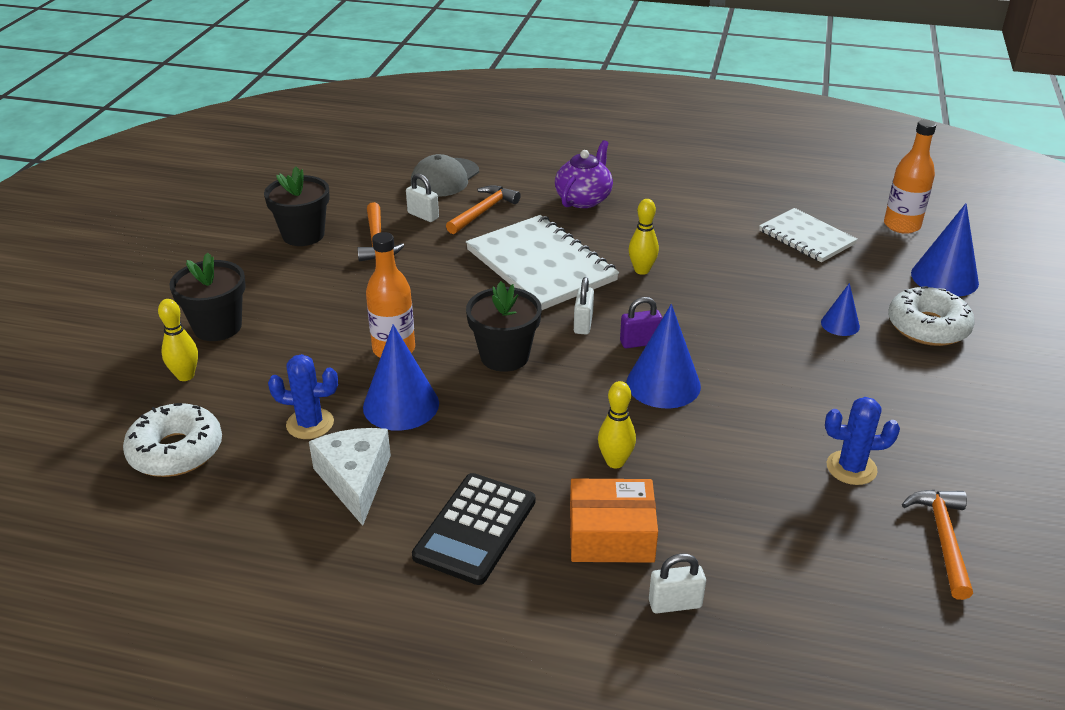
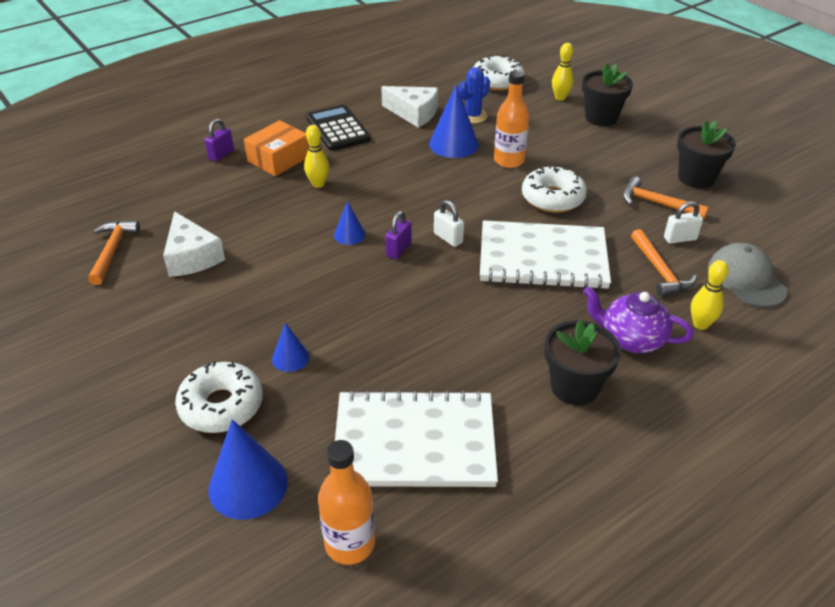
camera: 130 degrees right, 5 degrees up
black flower pot [466,281,542,372] -> black flower pot moved to [544,320,621,405]
purple teapot [555,140,613,208] -> purple teapot turned 135 degrees clockwise [583,286,693,353]
blue cone [627,304,701,409] -> blue cone [334,201,366,245], size x0.55
yellow bowling pin [628,199,659,275] -> yellow bowling pin moved to [691,260,729,330]
white padlock [649,553,706,613] -> purple padlock [204,119,234,162]
white notebook [759,208,858,262] -> white notebook [335,390,498,487], size x1.62
blue cactus [825,397,900,485] -> white cheese [163,211,225,277]
orange hammer [902,490,973,600] -> orange hammer turned 135 degrees counterclockwise [88,220,140,285]
none -> white donut [522,165,587,213]

